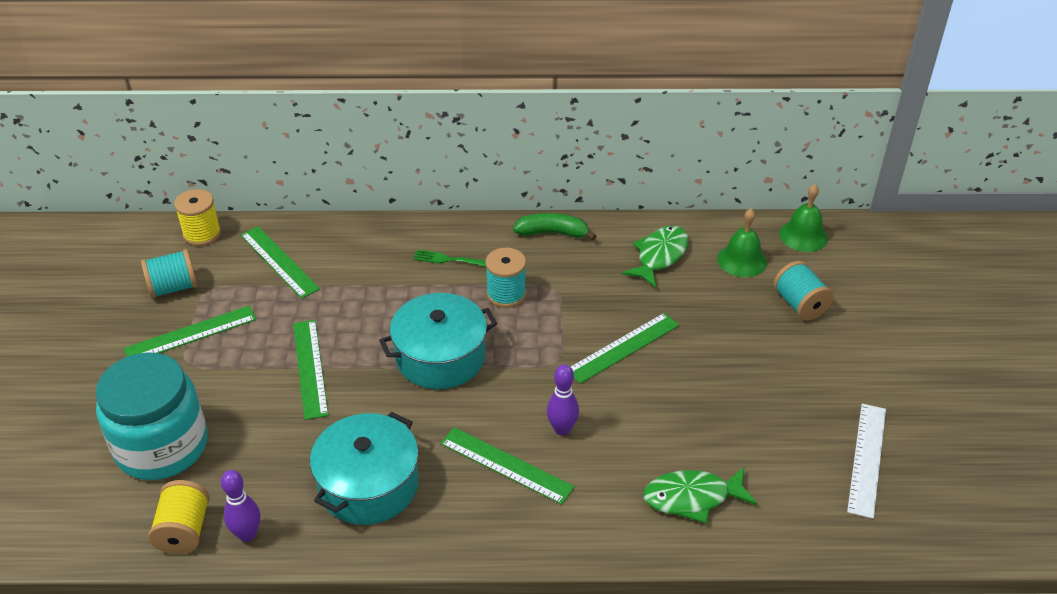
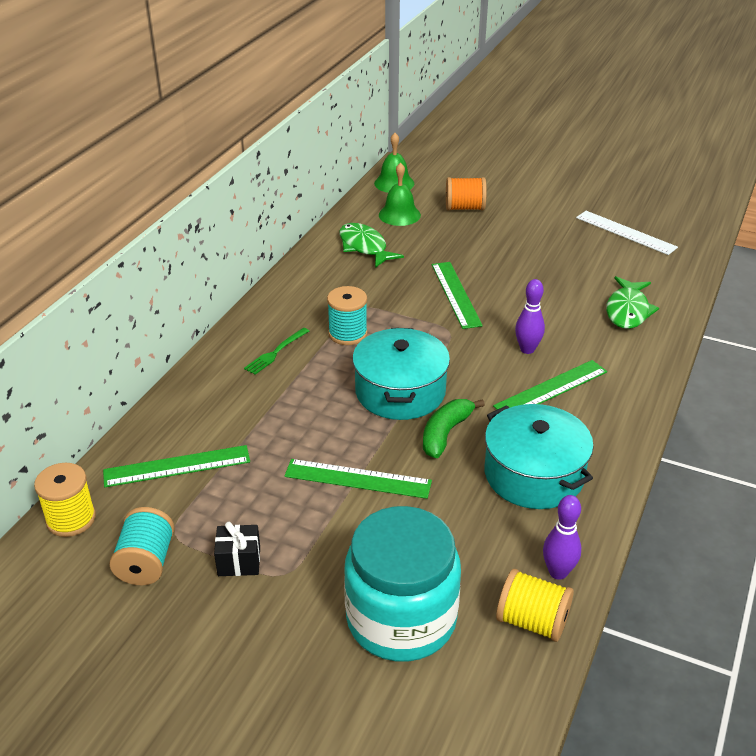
camera: 65 degrees left, 5 degrees down
green ruler [124,306,256,357] -> black gift [214,521,260,576]
green banana [513,213,596,240] -> green banana moved to [423,399,485,458]
turquoise spool [773,261,834,320] -> orange spool [446,177,487,211]

